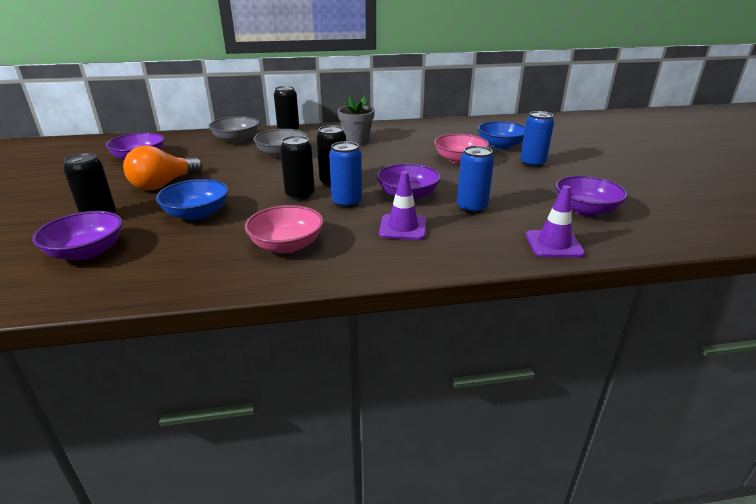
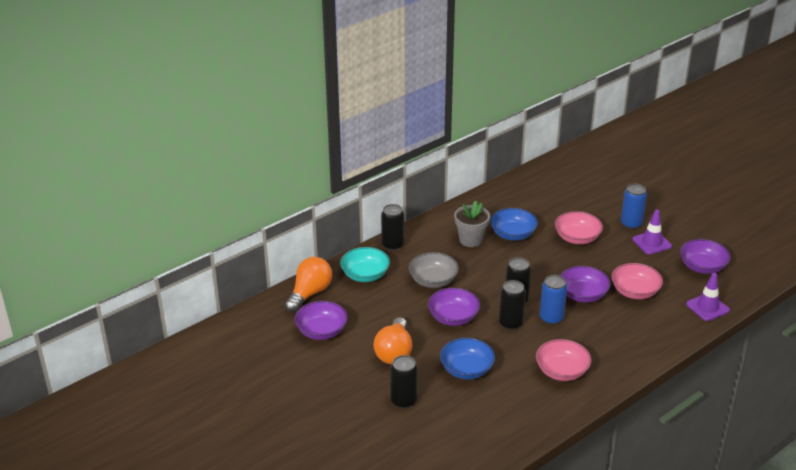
camera: 30 degrees left, 5 degrees up
purple bowl [32,211,122,261] -> purple bowl moved to [428,288,480,326]
grey bowl [209,116,259,143] -> turquoise bowl [340,247,390,282]
purple traffic cone [379,171,426,240] -> purple traffic cone moved to [632,210,672,255]
blue can [457,146,494,214] -> pink bowl [611,263,663,299]
blue bowl [478,121,525,149] -> blue bowl moved to [490,208,538,241]
none -> orange light bulb [285,257,332,312]

